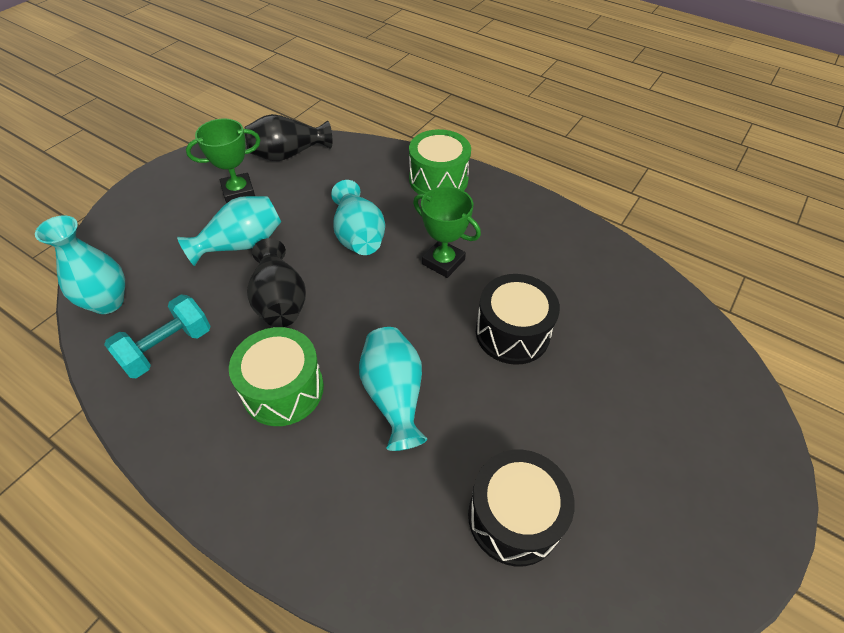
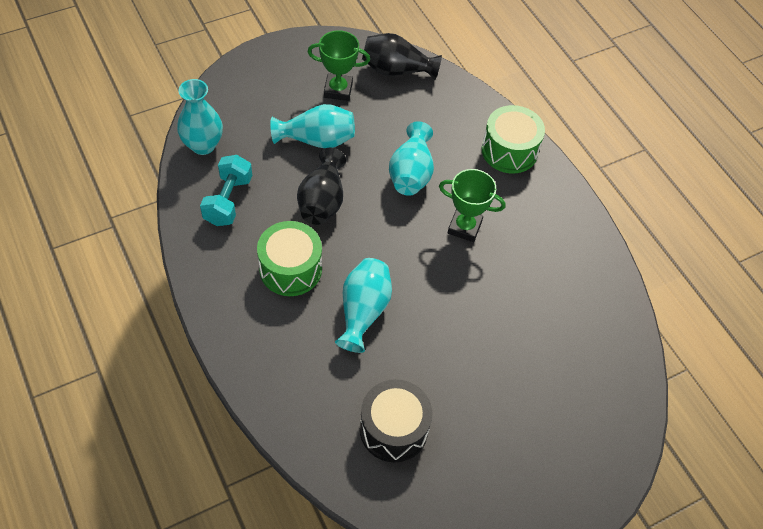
camera: 25 degrees right, 5 degrees up
turquoise dumbbell [104,294,211,378] -> turquoise dumbbell turned 60 degrees counterclockwise [200,155,252,226]
green trophy [413,186,481,278] -> green trophy turned 45 degrees counterclockwise [439,169,505,242]
black drum [476,274,560,365] -> none

